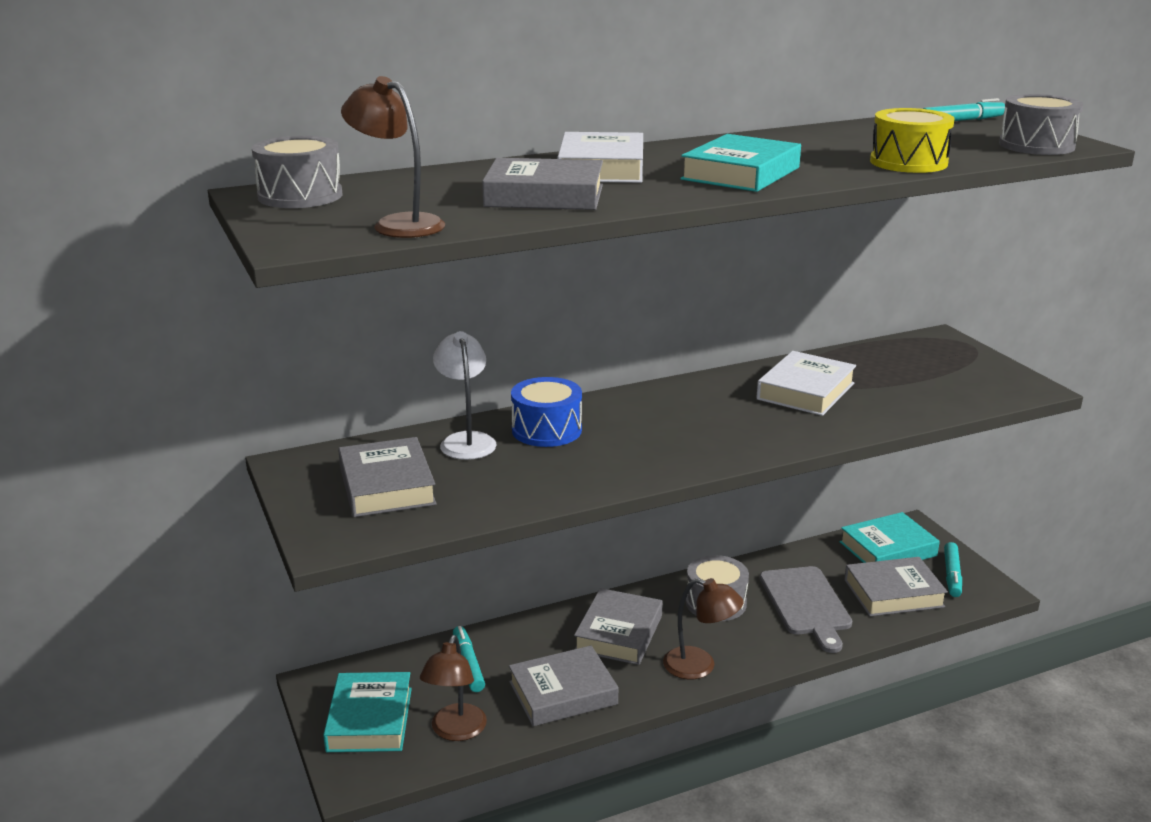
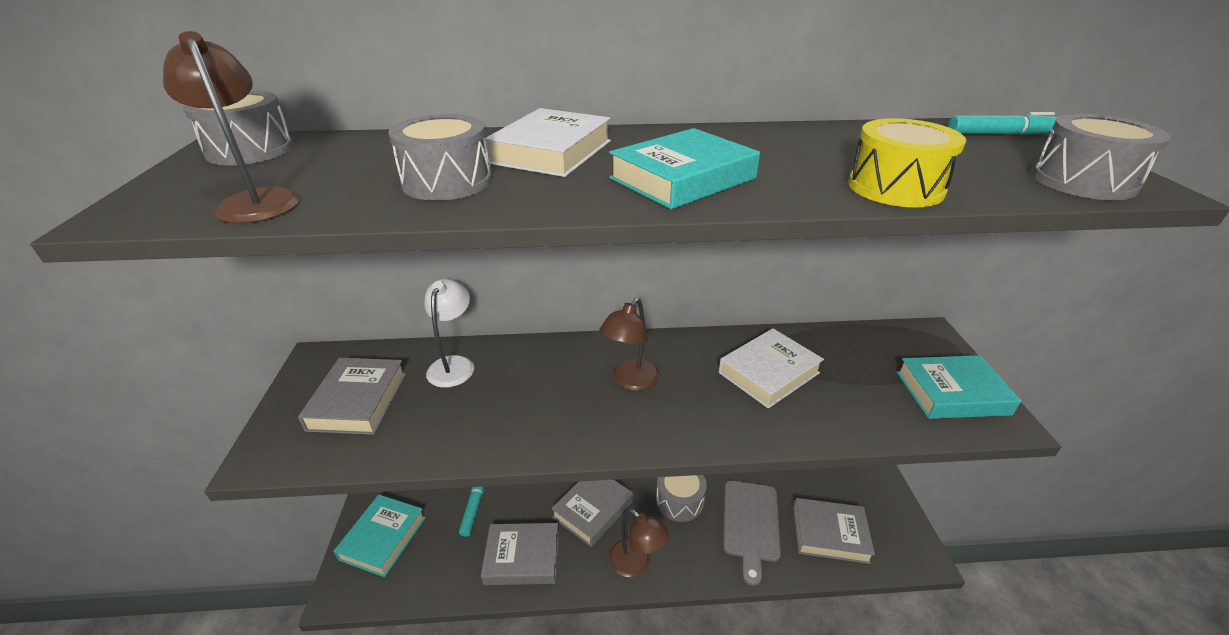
camera: 20 degrees right, 10 degrees up
brown lamp [420,635,487,741] -> brown lamp moved to [599,298,660,391]
grey book [482,158,603,210] -> grey drum [388,114,492,201]
blue drum [511,377,582,447] -> none
turquoise book [840,512,940,563] -> turquoise book moved to [897,355,1021,419]
turquoise marker [944,542,962,597] -> none

